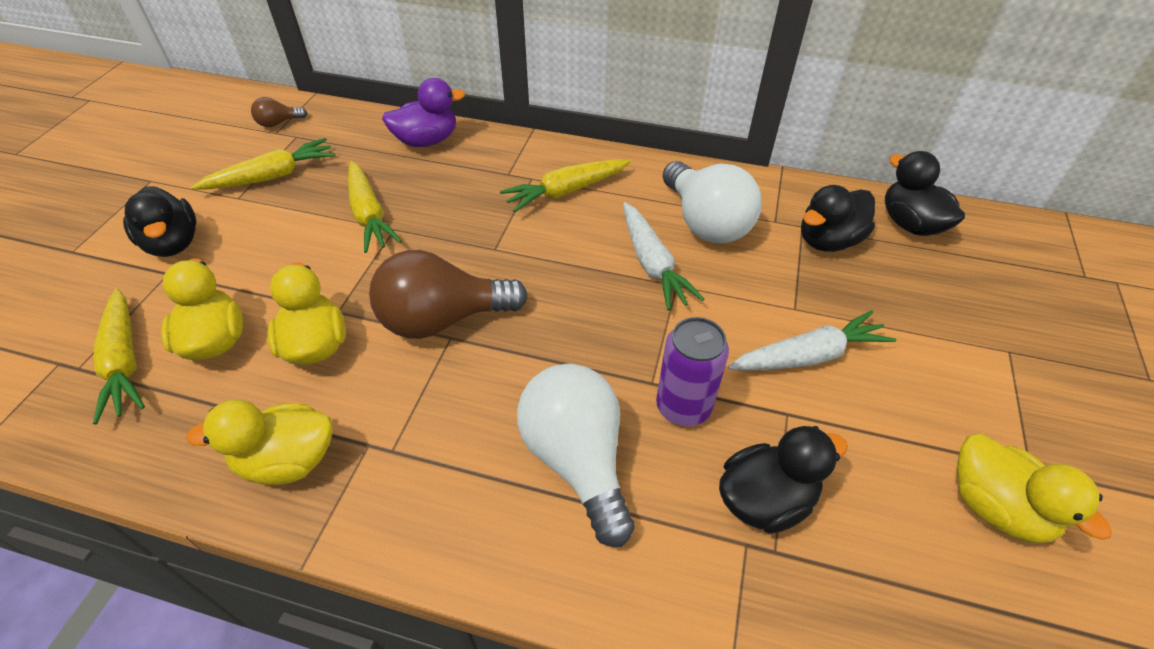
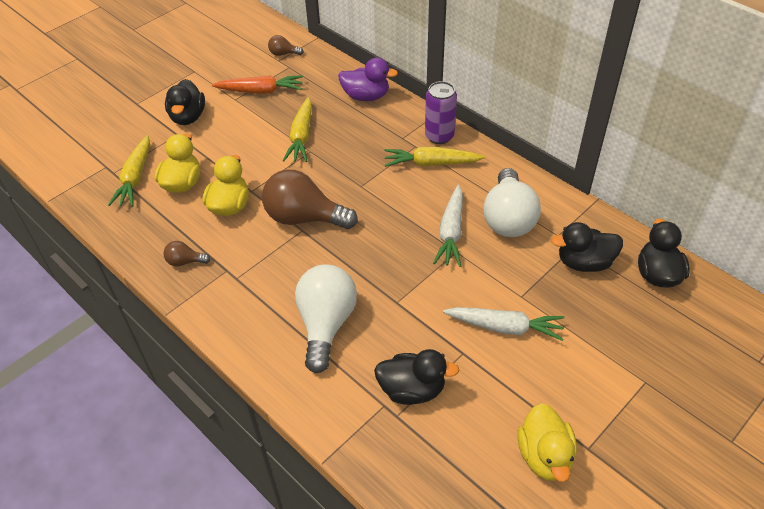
camera: 30 degrees right, 0 degrees up
yellow duck [186,400,333,485] -> brown light bulb [163,241,211,266]
yellow carrot [191,138,335,190] -> orange carrot [212,75,303,94]
purple can [656,317,729,426] -> purple can moved to [425,81,457,144]

